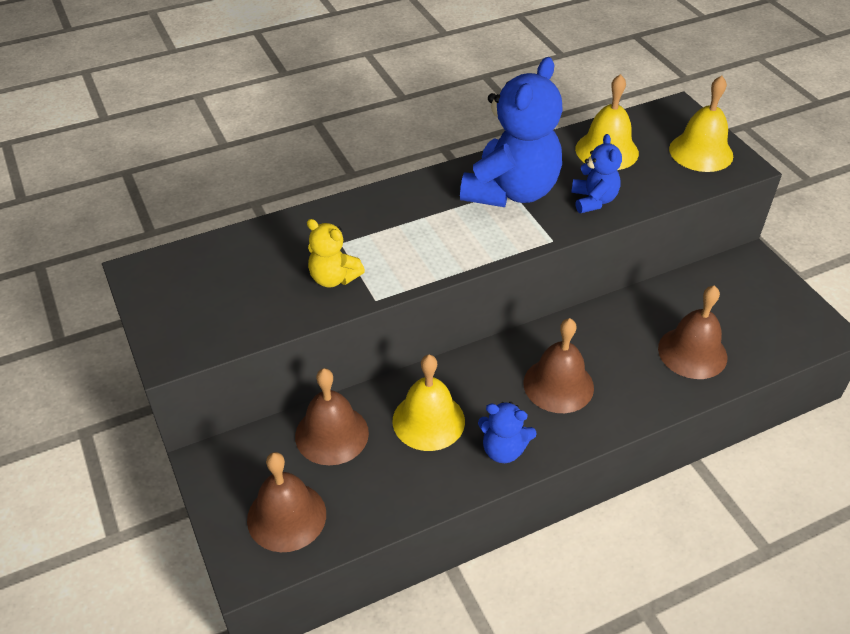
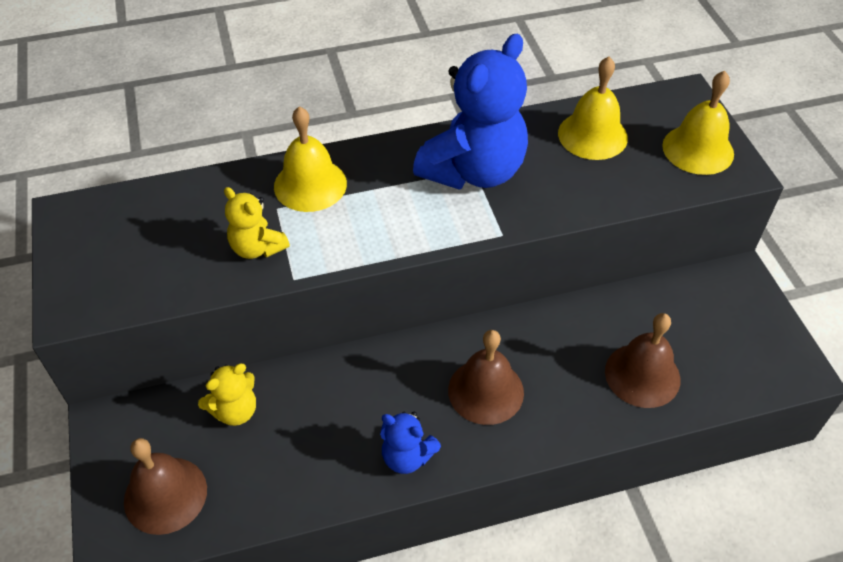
camera: 10 degrees right, 5 degrees up
brown bell [295,368,369,465] -> yellow teddy bear [198,364,256,426]
yellow bell [393,355,465,451] -> yellow bell moved to [274,106,347,212]
blue teddy bear [571,134,622,213] -> none

